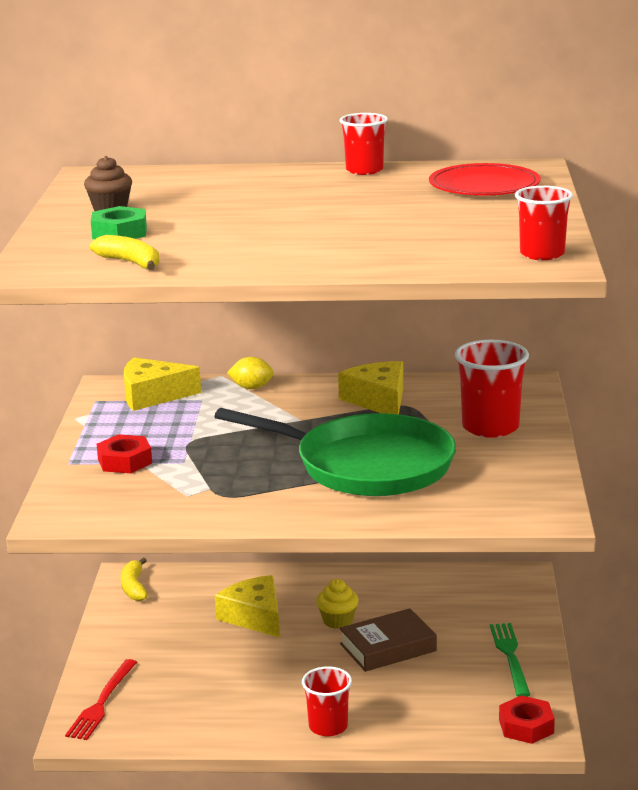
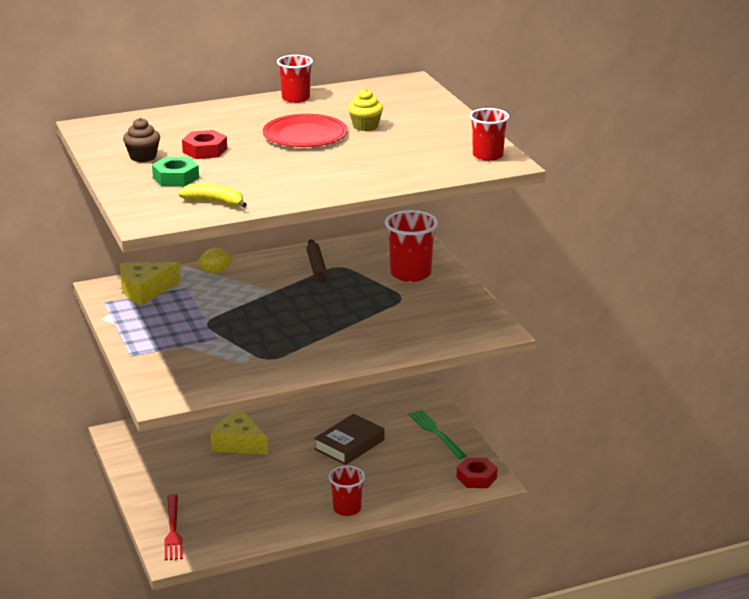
camera: 25 degrees left, 5 degrees up
red nut [97,434,152,473] -> red nut moved to [182,130,227,159]
yellow banana [121,557,148,601] -> none
green pan [214,408,456,496] -> none
yellow cupcake [316,579,359,629] -> yellow cupcake moved to [348,89,383,131]
yellow cheese [338,361,403,414] -> brown rolling pin [306,239,327,283]
red plate [429,163,541,195] -> red plate moved to [263,114,348,147]

